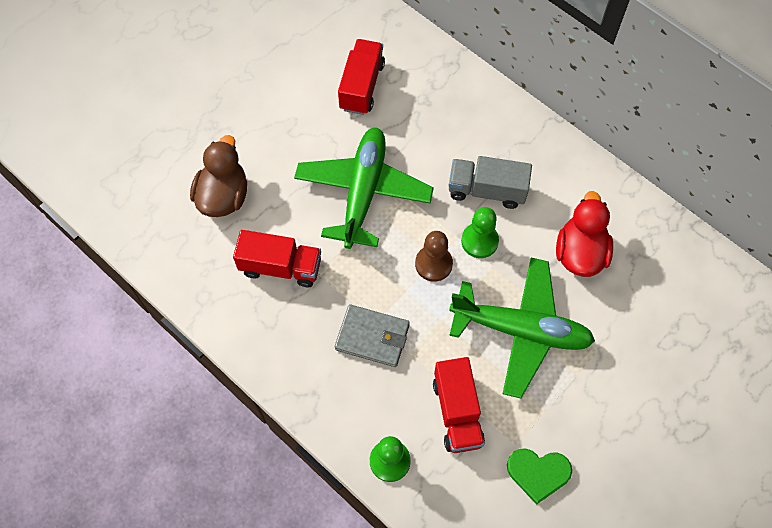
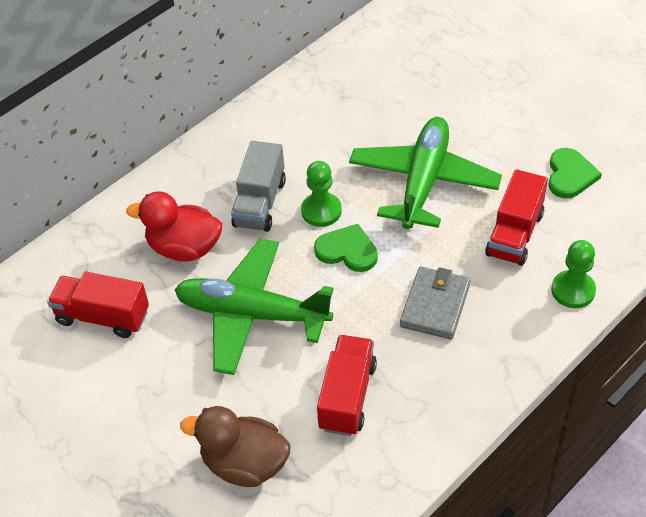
camera: 85 degrees left, 15 degrees down
brown pawn [415,231,453,282] -> green heart [314,224,378,272]
red truck [433,357,485,453] -> red truck turned 120 degrees clockwise [485,169,548,266]
red duck [556,191,613,277] -> red duck moved to [126,192,222,262]

